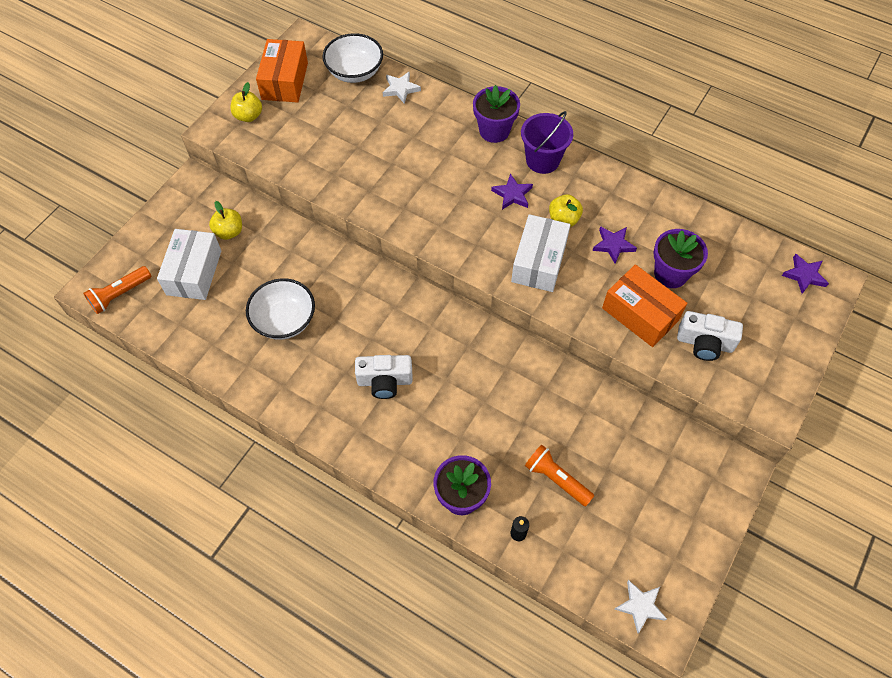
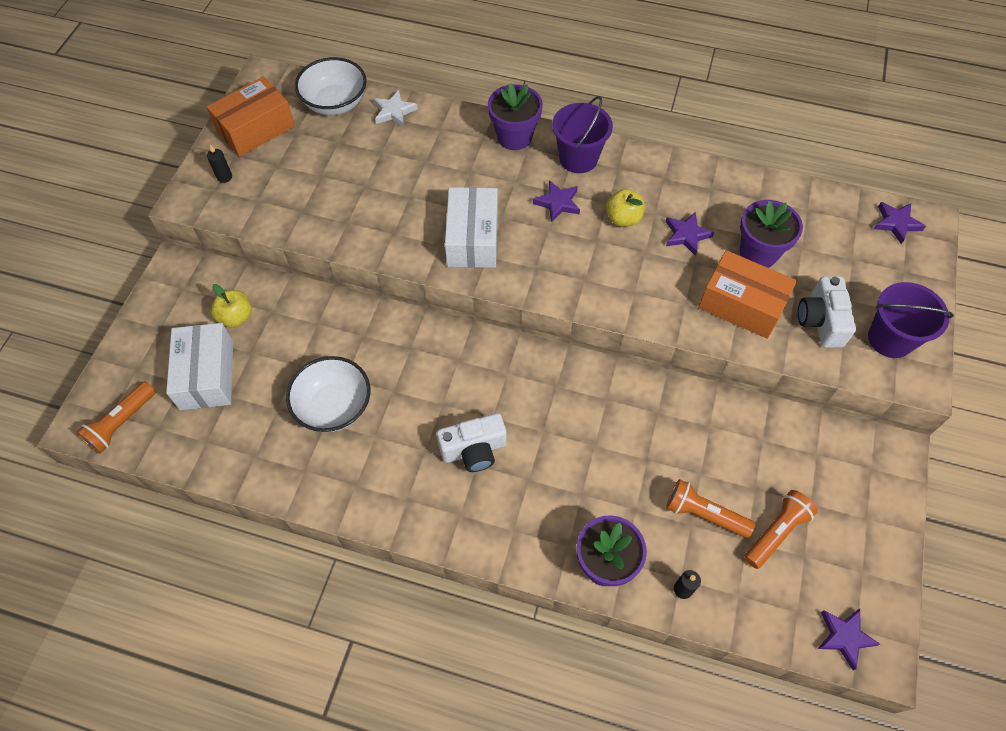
camera: 15 degrees left, 0 degrees up
yellow apple [231,82,262,122] -> black candle [207,145,232,183]
orange box [256,39,308,103] -> orange box turned 60 degrees clockwise [207,77,295,157]
white box [511,214,570,292] -> white box moved to [445,187,498,268]
white star [614,580,667,633] -> purple star [818,609,880,670]
white camera [677,311,743,361] -> white camera turned 90 degrees clockwise [798,276,856,348]
none -> orange flashlight [744,490,818,569]
none -> purple bucket [868,282,954,358]

